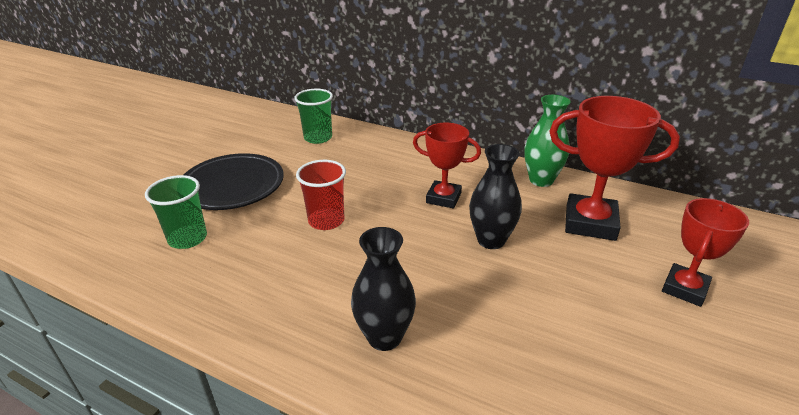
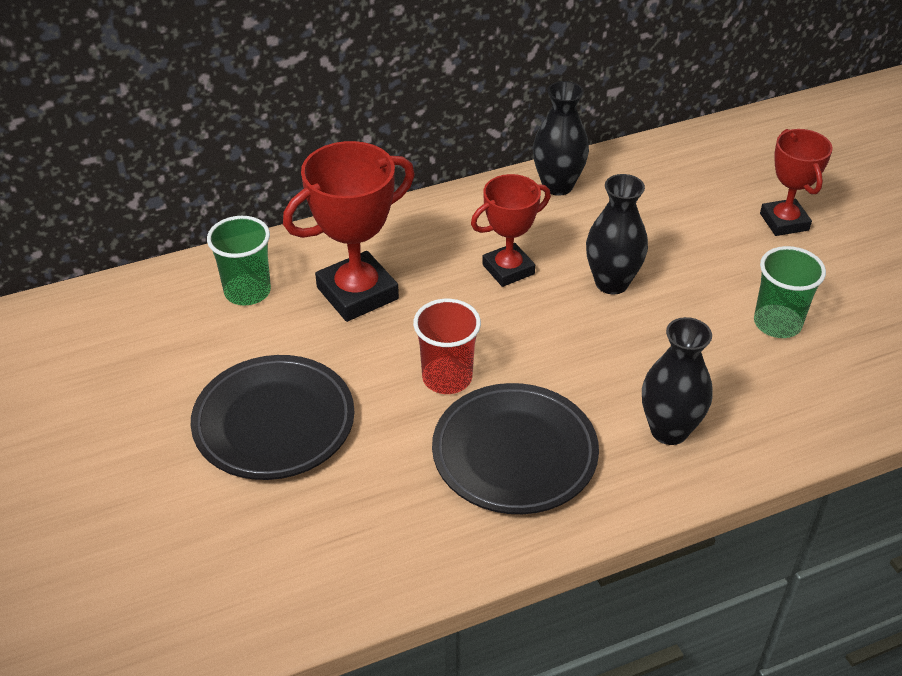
camera: 50 degrees left, 10 degrees up
green cup [145,175,207,249] -> green cup moved to [754,246,826,338]
green vase [524,95,570,187] -> black vase [533,81,589,196]
red trophy [549,96,680,241] -> red trophy moved to [283,141,415,322]
none -> black plate [432,383,599,514]

